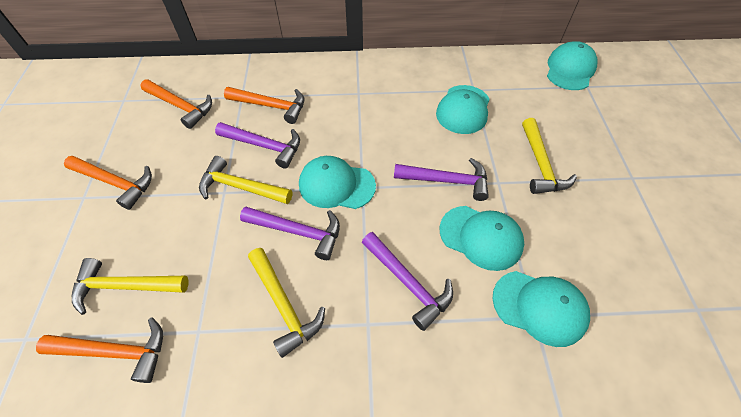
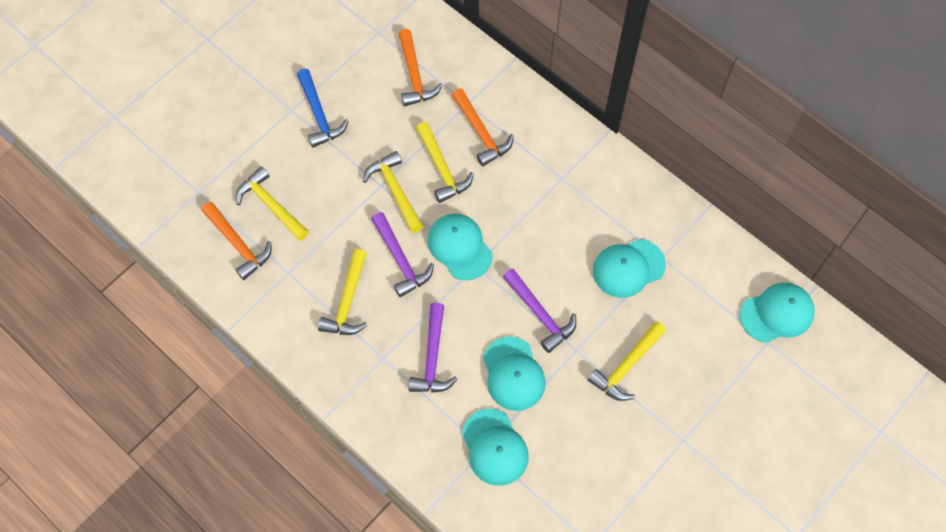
camera: 45 degrees right, 10 degrees up
orange hammer [64,156,152,210] -> blue hammer [297,69,349,148]
purple hammer [215,122,300,169] -> yellow hammer [416,122,474,203]

